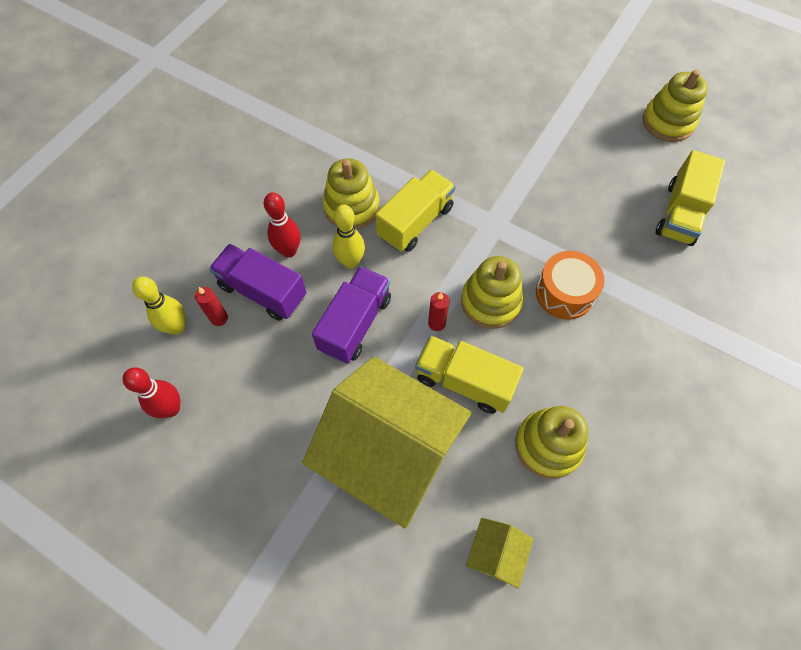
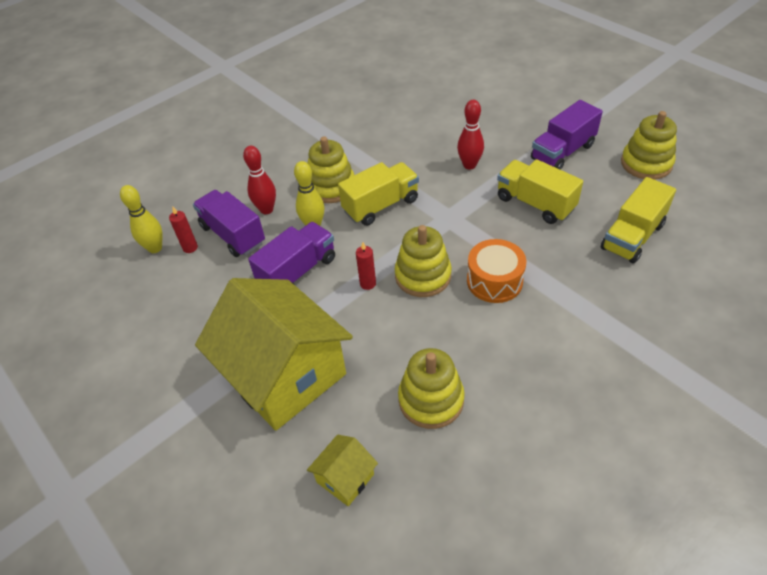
camera: 20 degrees right, 15 degrees down
red bowling pin [123,367,180,418] -> red bowling pin moved to [457,100,484,170]
yellow truck [415,335,524,414] -> yellow truck moved to [497,159,583,224]
none -> purple truck [531,100,603,170]

